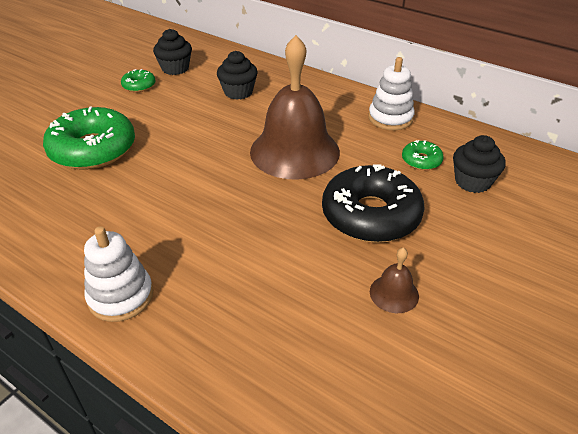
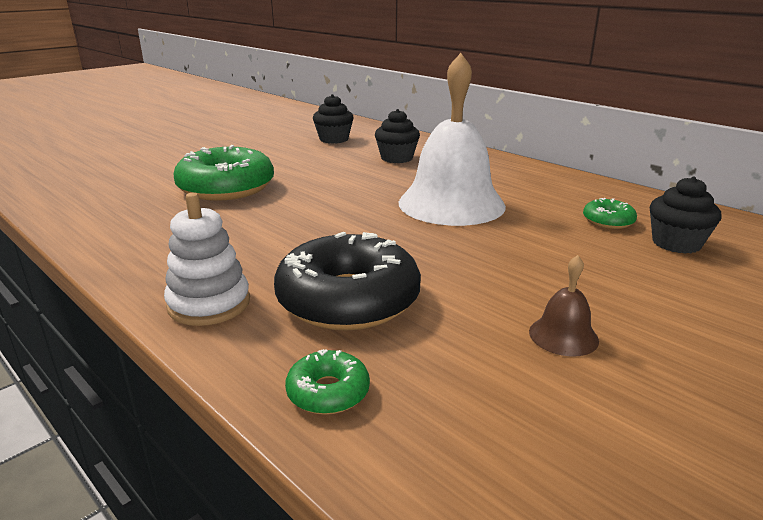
camera: 10 degrees right, 15 degrees down
green donut [121,69,156,92] -> green donut moved to [285,349,370,415]
brown bell [250,35,340,180] -> white bell [399,53,506,226]
black donut [322,164,425,243] -> black donut moved to [274,232,421,331]
white stacking toy [369,57,415,130] -> none

